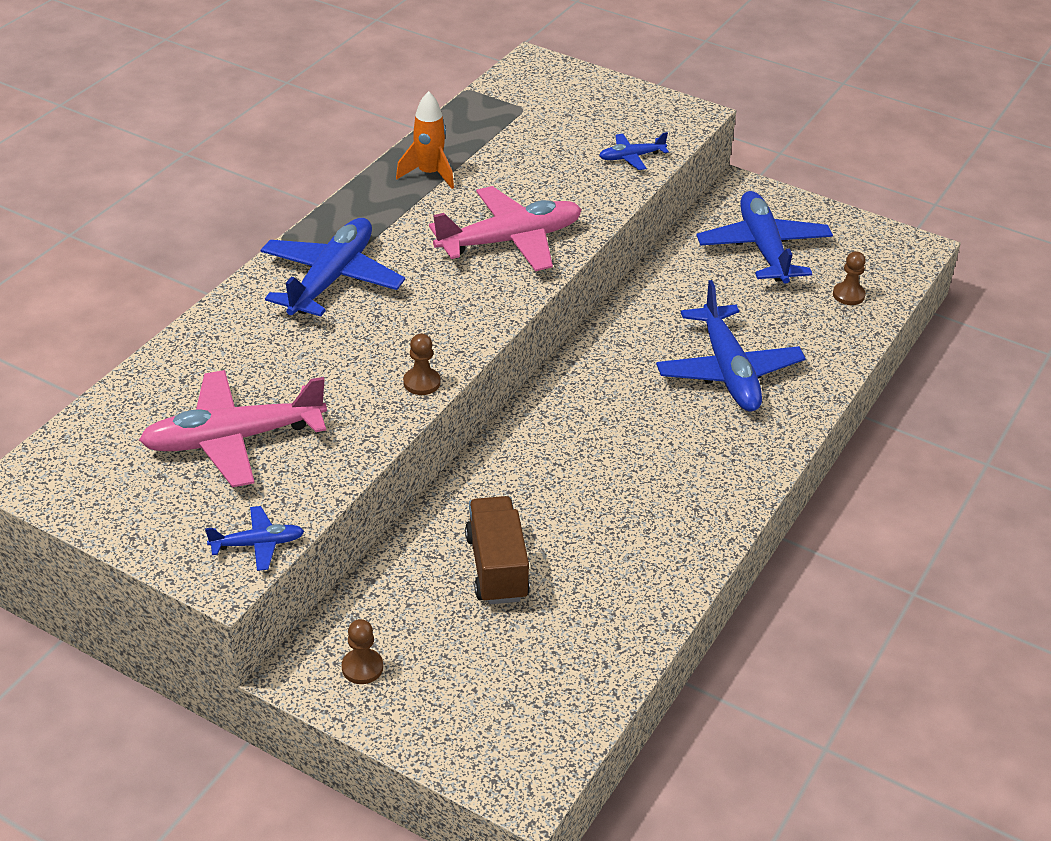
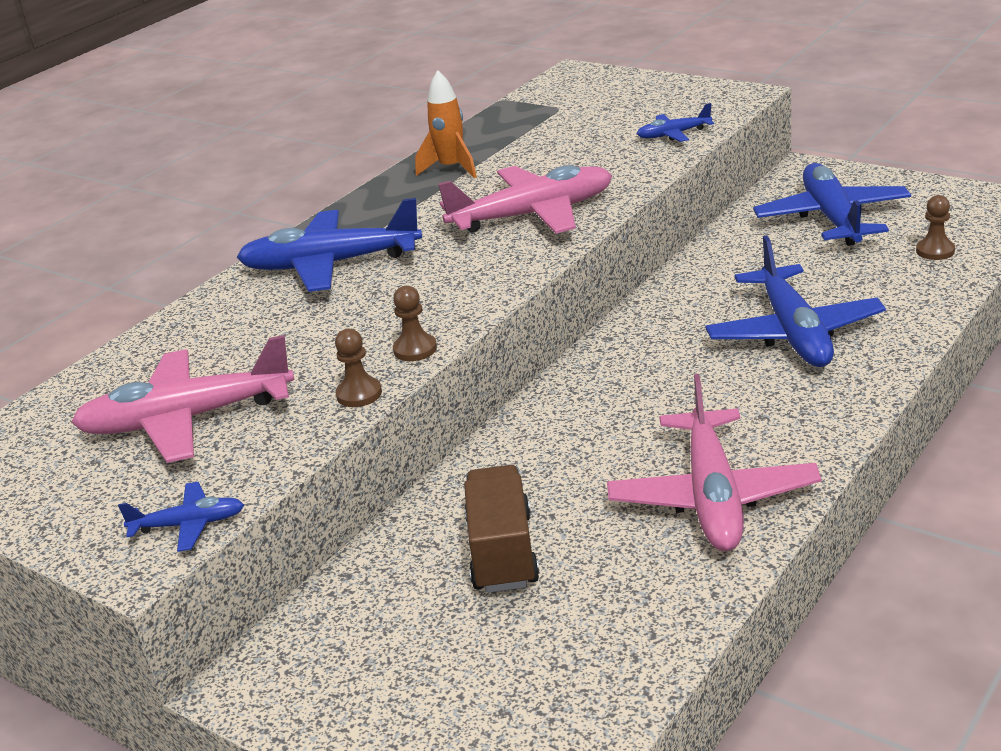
camera: 10 degrees right, 10 degrees down
blue plane [261,218,405,317] -> blue plane turned 120 degrees counterclockwise [237,198,422,292]
brown pawn [342,619,383,684] -> brown pawn moved to [335,329,382,407]
none -> pink plane [607,374,821,551]

